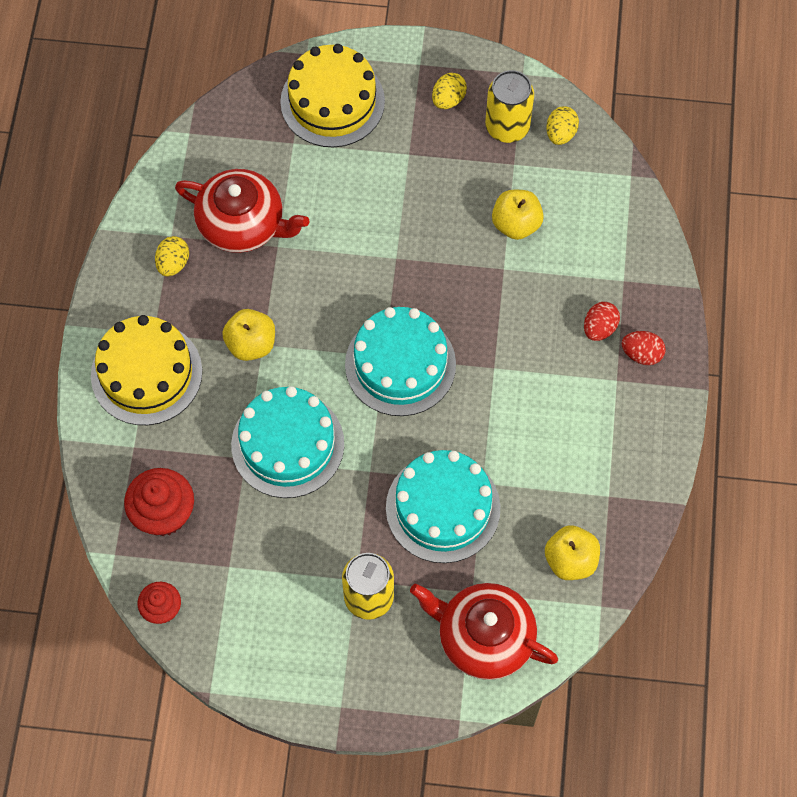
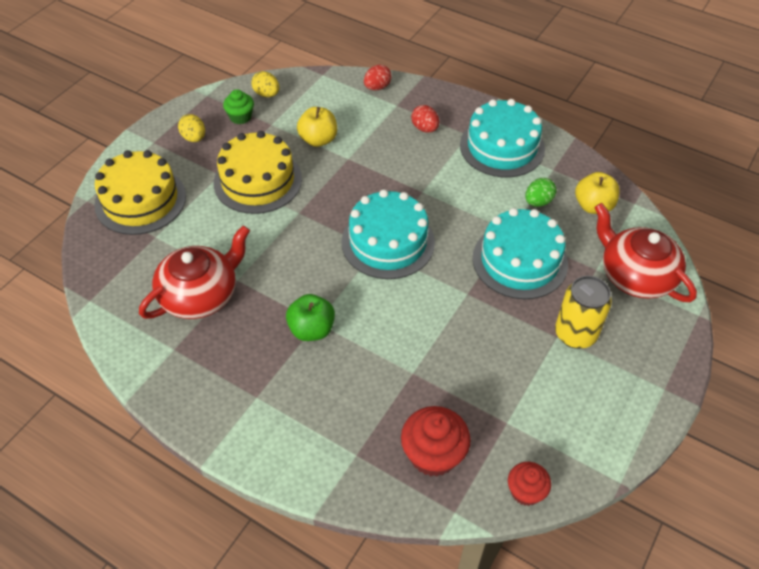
camera: 65 degrees left, 15 degrees down
yellow cake [91,315,202,425] -> yellow cake moved to [214,131,302,214]
yellow egg [155,236,189,277] -> none
yellow apple [222,309,275,361] -> green apple [286,294,335,341]
turquoise cake [231,386,344,498] -> turquoise cake moved to [460,99,545,177]
red teapot [410,583,558,680] -> red teapot turned 90 degrees clockwise [594,203,697,302]
yellow can [485,70,534,143] -> green cupcake [223,89,254,124]
red egg [622,331,666,365] -> red egg moved to [364,65,392,90]
none -> green egg [525,178,556,207]

